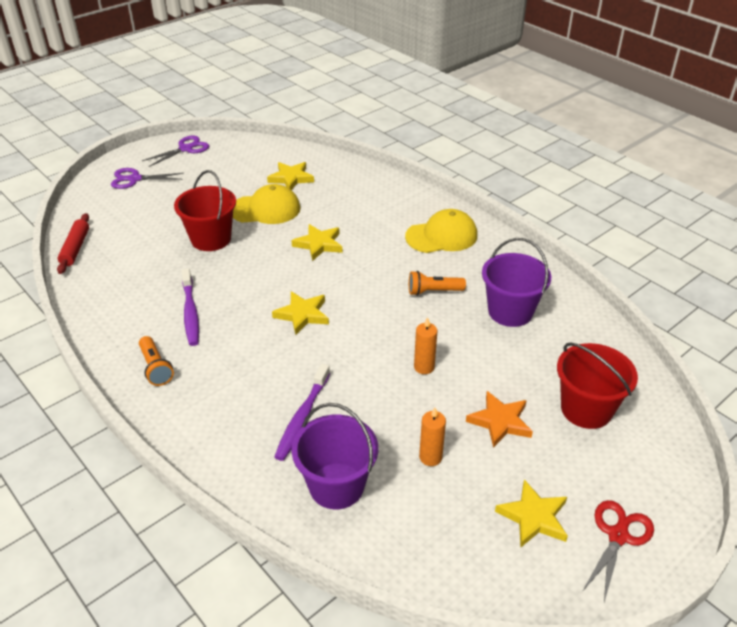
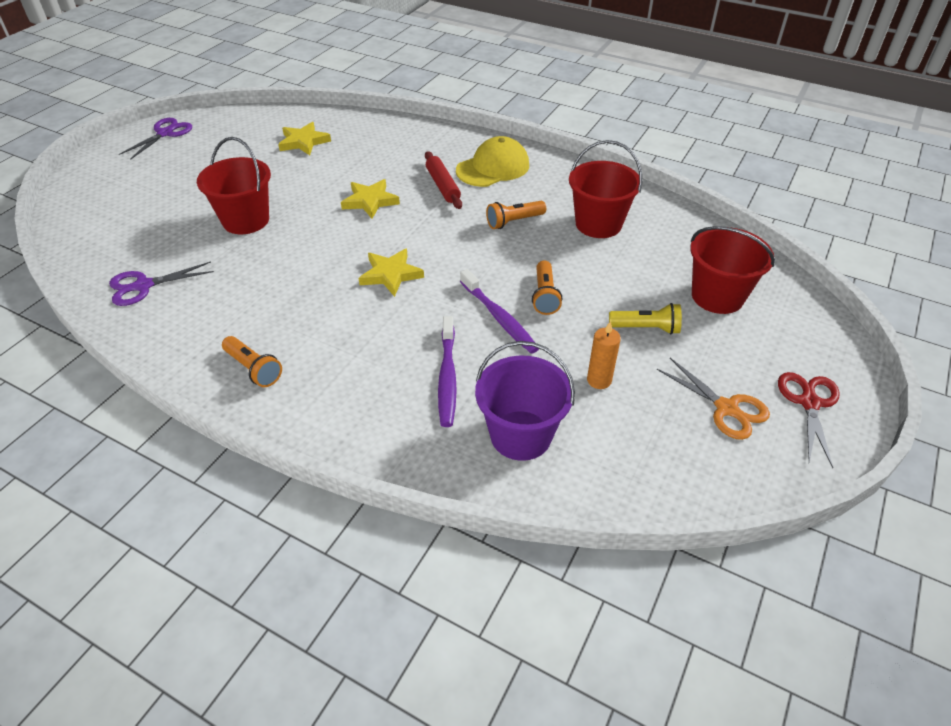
camera: 20 degrees left, 5 degrees up
red rolling pin [57,213,89,274] -> red rolling pin moved to [425,151,462,209]
purple scissors [111,168,184,189] -> purple scissors moved to [109,261,214,306]
purple toothbrush [182,269,199,346] -> purple toothbrush moved to [460,269,539,354]
yellow cap [233,184,300,224] -> none
orange candle [414,317,437,374] -> orange flashlight [532,260,562,315]
orange star [466,391,533,448] -> yellow flashlight [609,303,682,334]
purple bucket [482,238,551,327] -> red bucket [569,140,643,238]
yellow star [495,479,568,547] -> orange scissors [657,358,770,440]

